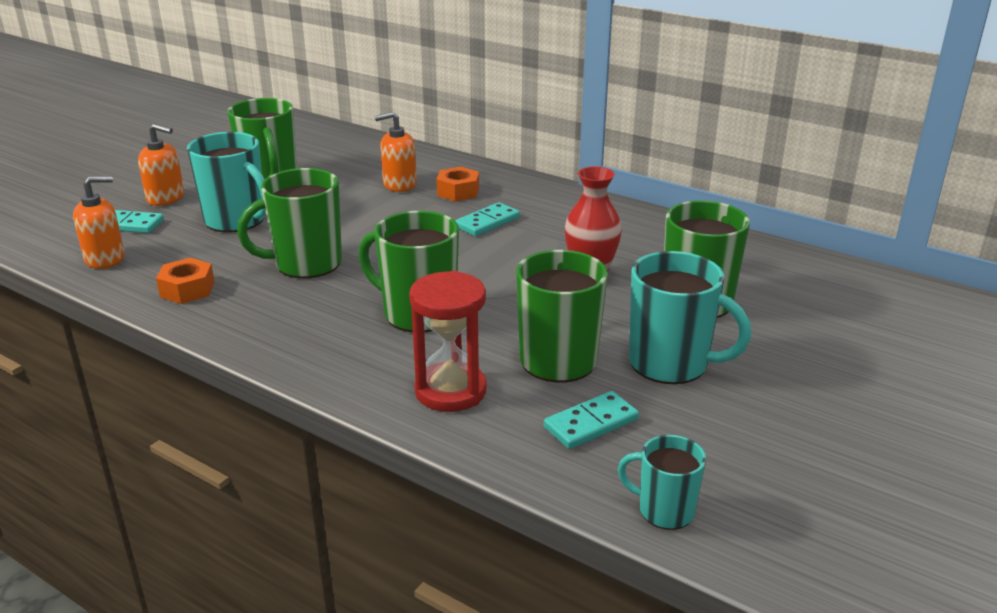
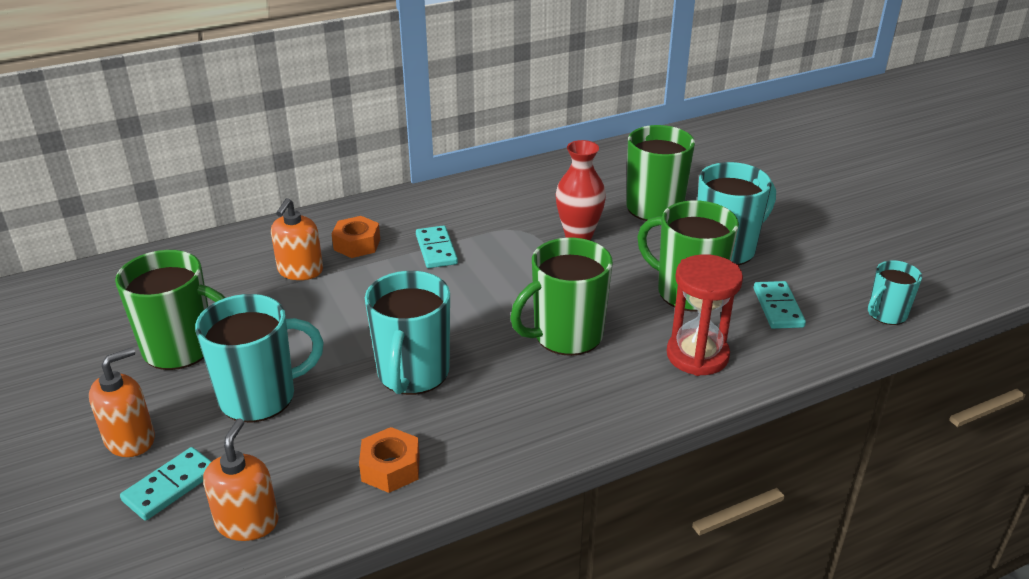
camera: 60 degrees left, 5 degrees up
green mug [237,168,342,278] -> turquoise mug [365,271,450,395]

